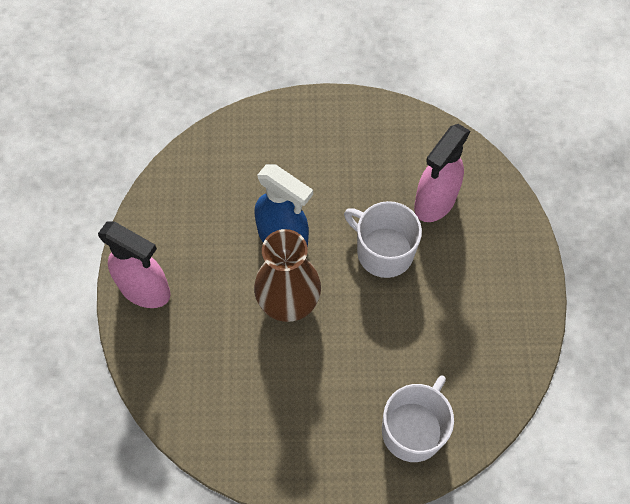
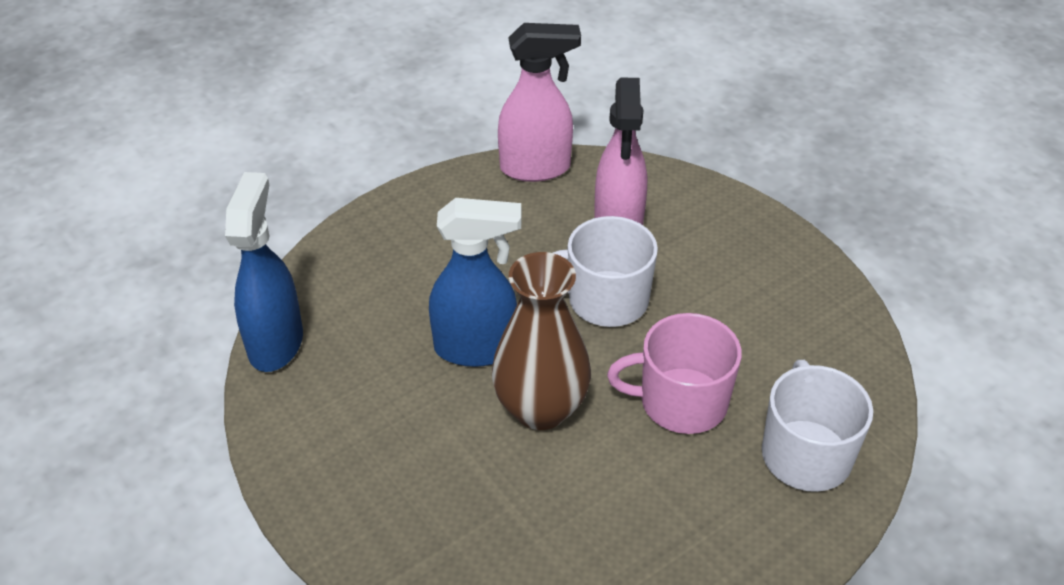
camera: 35 degrees left, 20 degrees down
pink spray bottle [98,222,171,308] -> pink spray bottle moved to [498,23,581,182]
none -> blue spray bottle [225,172,303,372]
none -> pink mug [607,313,742,434]

